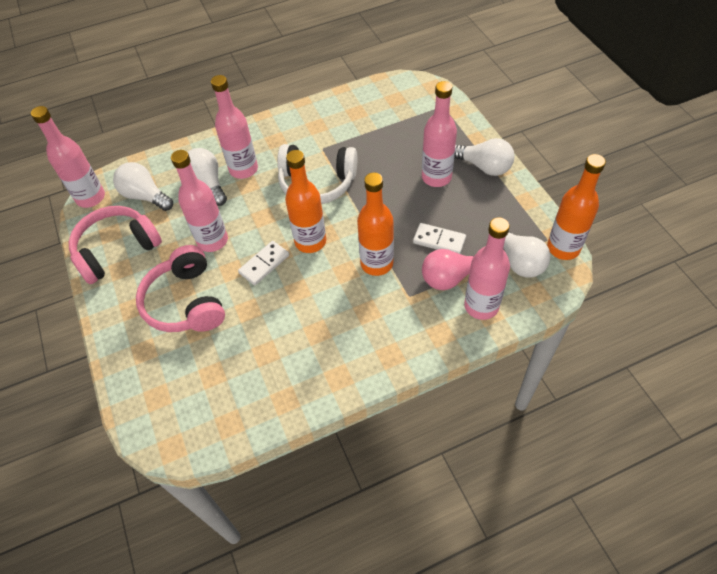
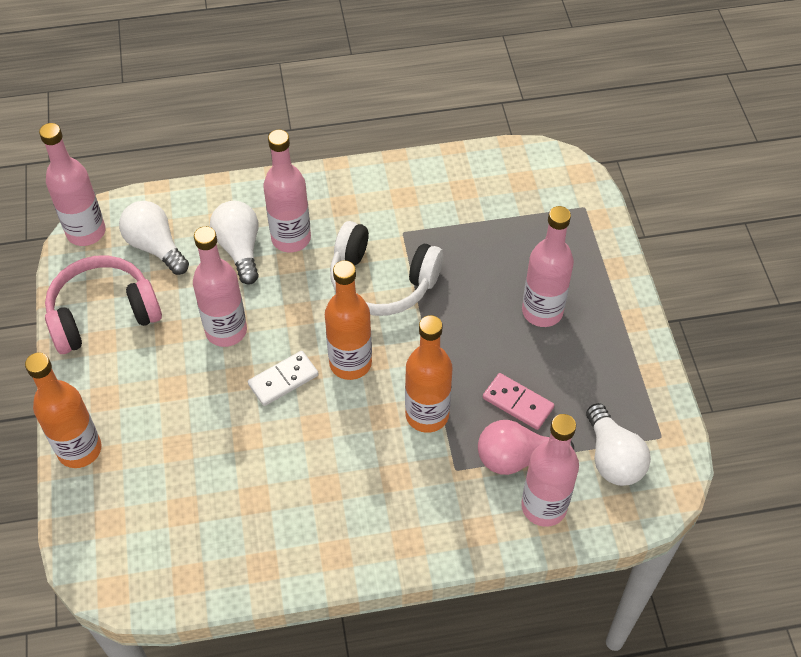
camera: 10 degrees right, 0 degrees up
pink headphones [136,245,225,332] -> none
white domino [413,223,466,254] -> pink domino [483,373,554,430]
white light bulb [454,138,514,176] -> none
orange bottle [547,154,606,260] -> orange bottle moved to [25,353,101,468]

